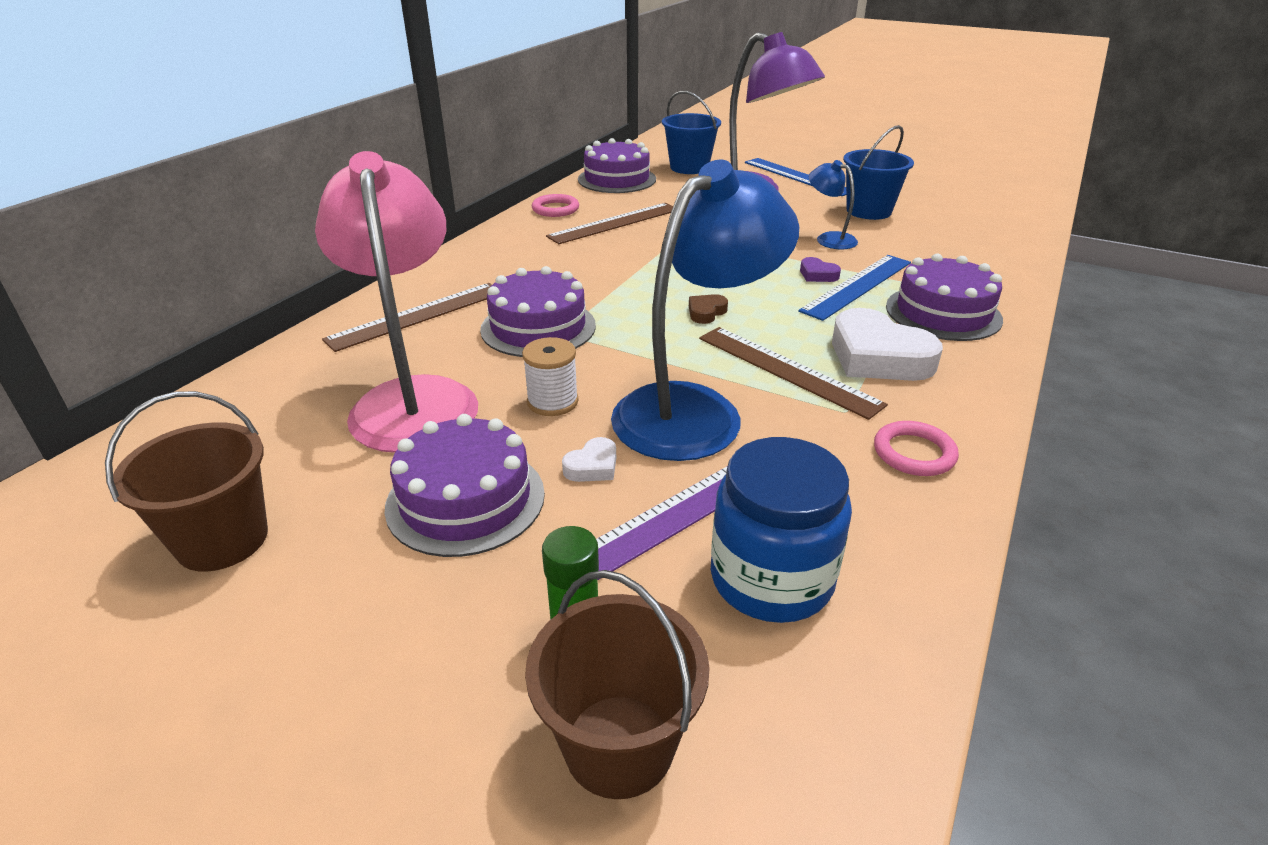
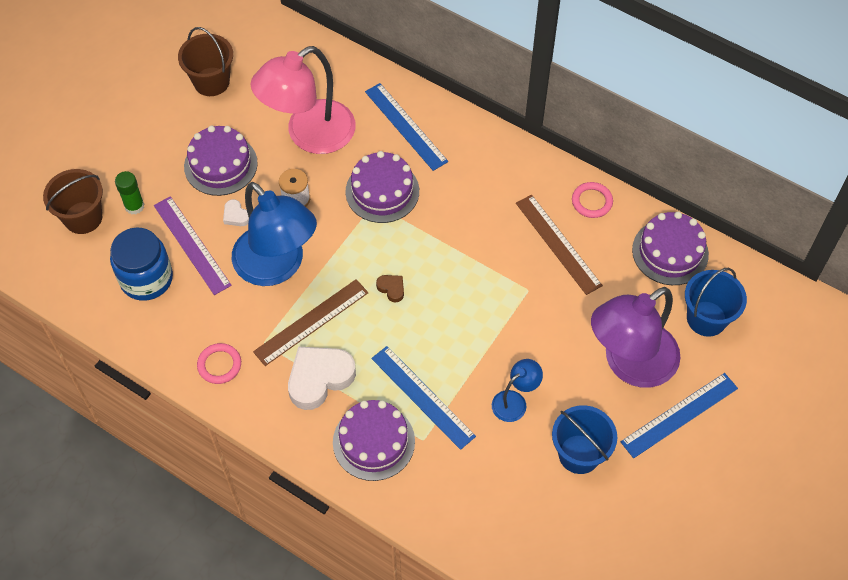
camera: 95 degrees right, 25 degrees up
pink lamp [315,151,478,453] -> pink lamp turned 150 degrees clockwise [250,46,356,154]
brown ruler [322,283,492,352] -> blue ruler [365,83,448,171]
purple heart [800,257,841,282] -> none

